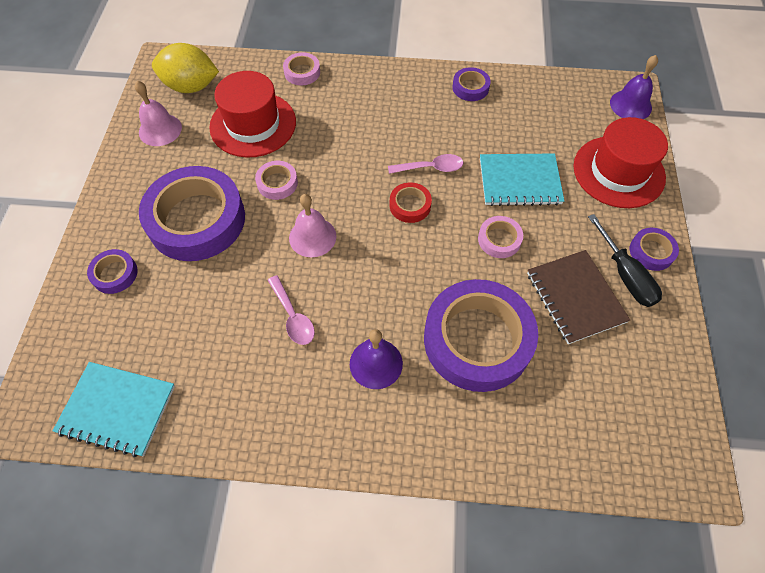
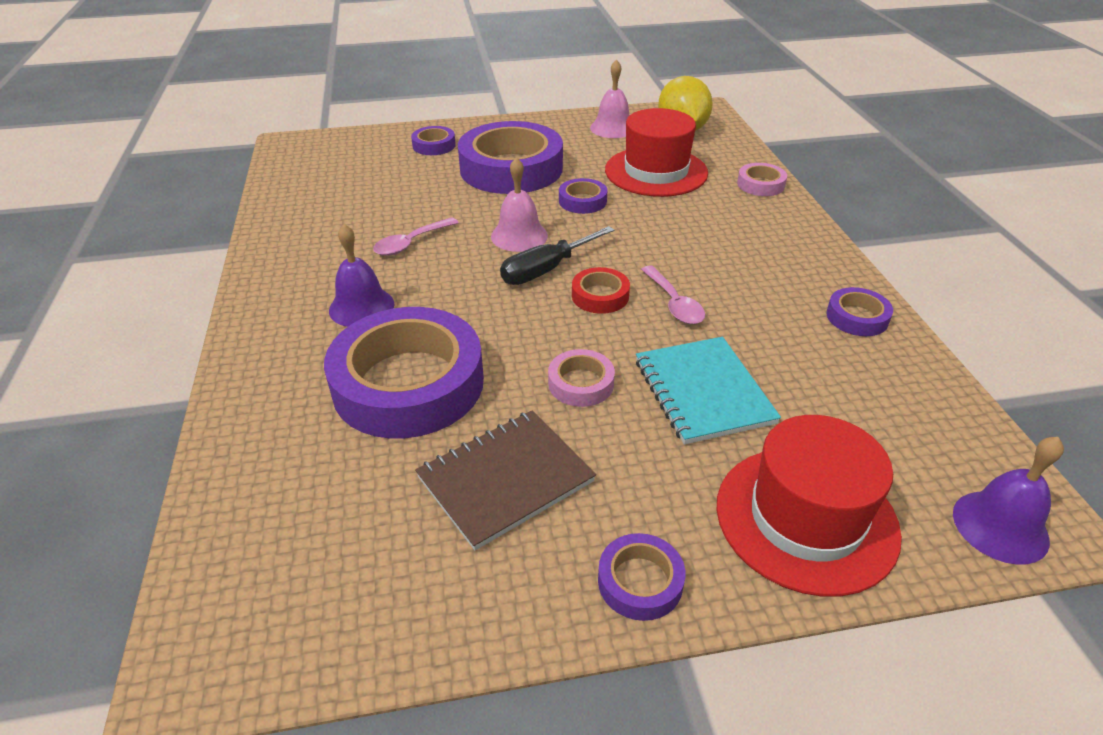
camera: 75 degrees right, 20 degrees down
turquoise notebook [53,362,175,457] -> none
pink tape [255,161,298,200] -> purple tape [559,178,607,214]
black screwdriver [588,214,662,307] -> black screwdriver moved to [500,226,614,285]

